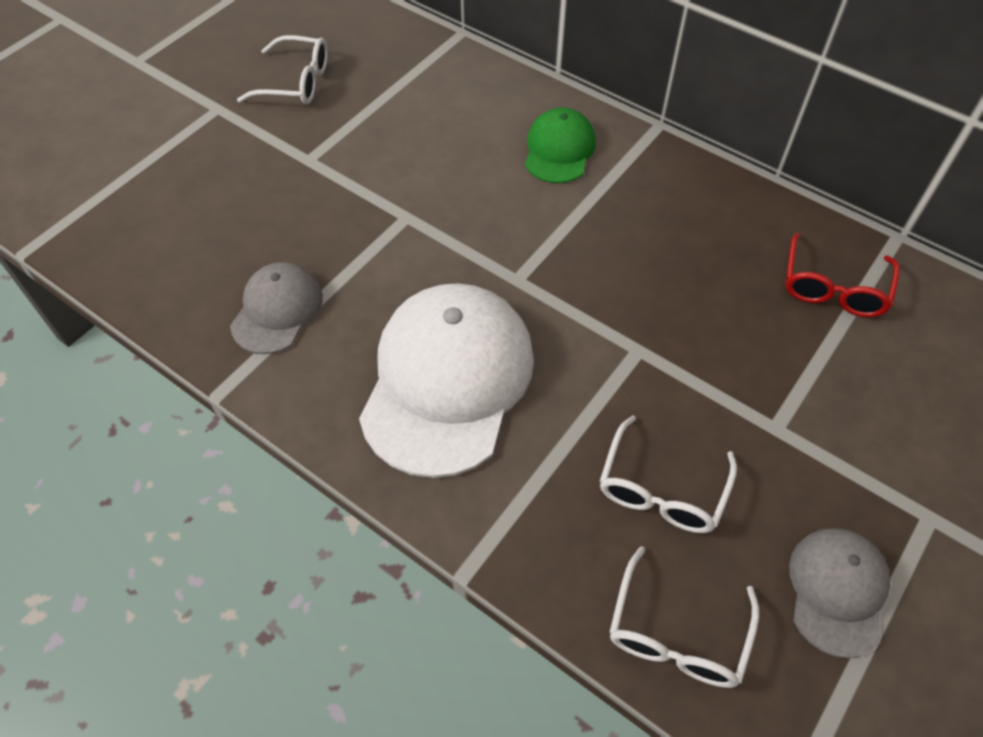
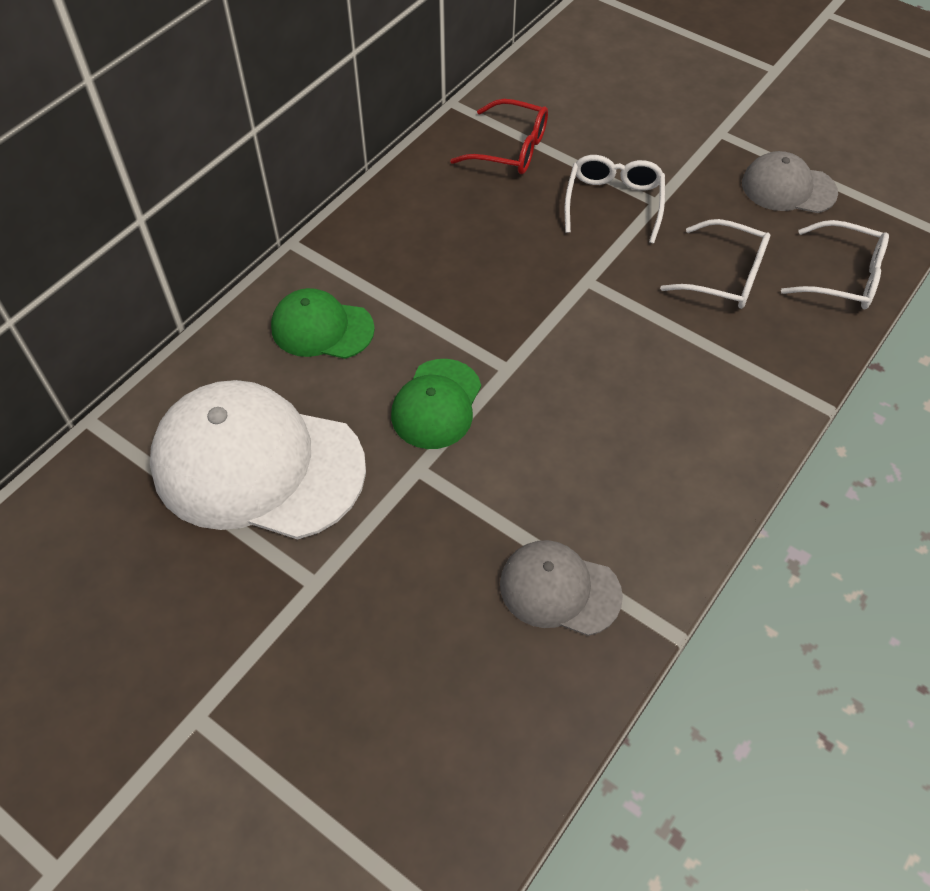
camera: 90 degrees left, 0 degrees up
white glasses [237,35,328,104] -> white glasses moved to [565,155,665,243]
white cap [359,283,534,478] -> white cap moved to [150,380,366,539]
none -> green cap [391,359,481,449]

